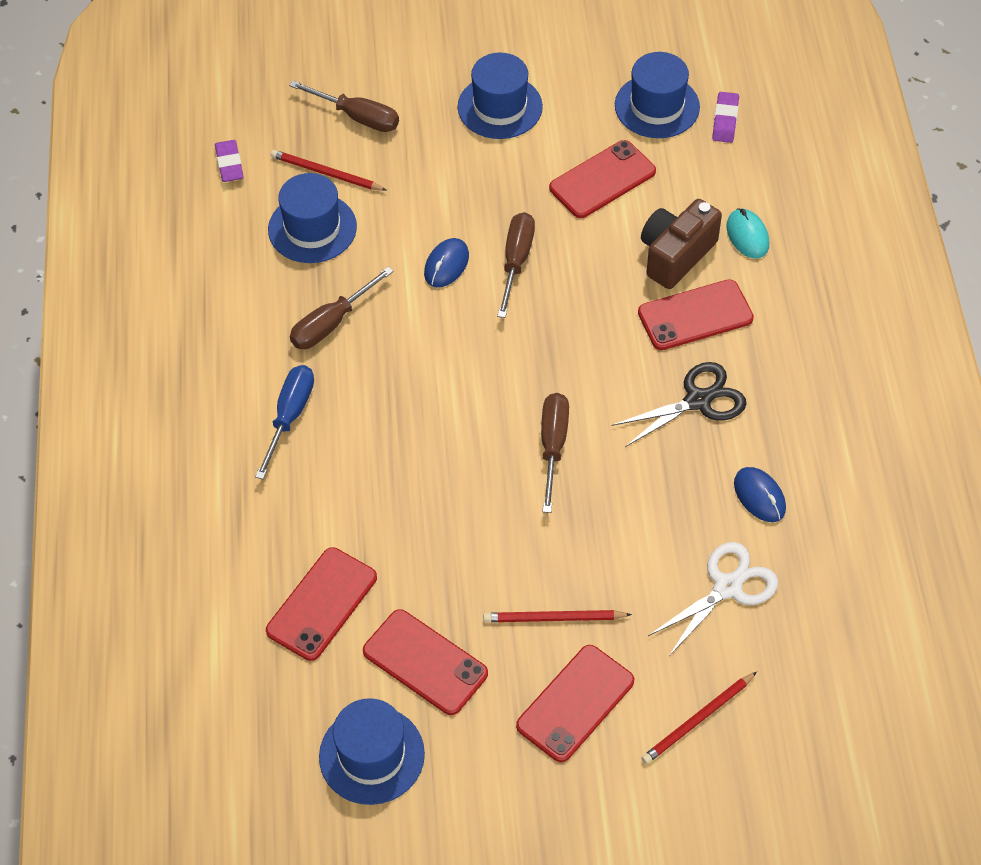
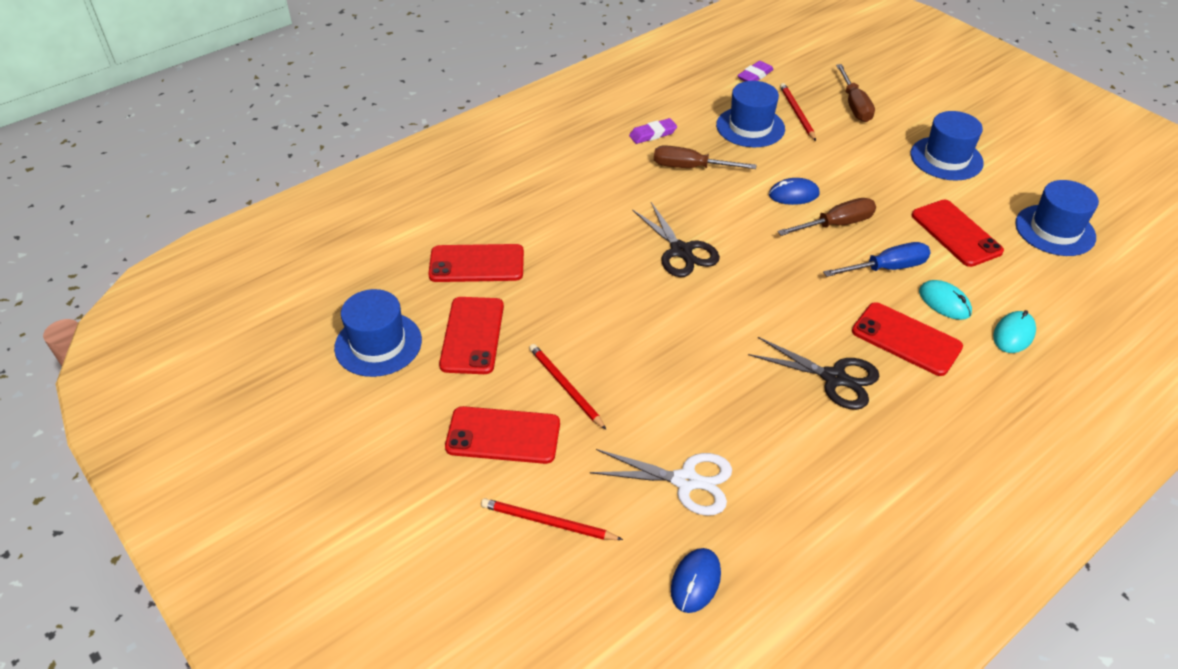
camera: 55 degrees right, 10 degrees down
blue screwdriver [255,365,314,479] -> blue screwdriver moved to [823,242,931,277]
brown screwdriver [541,393,569,513] -> none
red phone [549,140,656,218] -> red phone turned 45 degrees clockwise [912,200,1004,267]
brown camera [641,199,722,289] -> turquoise mouse [919,280,972,320]
purple eraser [712,92,739,143] -> purple eraser moved to [629,118,677,144]
blue mouse [734,467,786,522] -> blue mouse moved to [671,548,721,613]
none -> black scissors [632,202,720,277]

